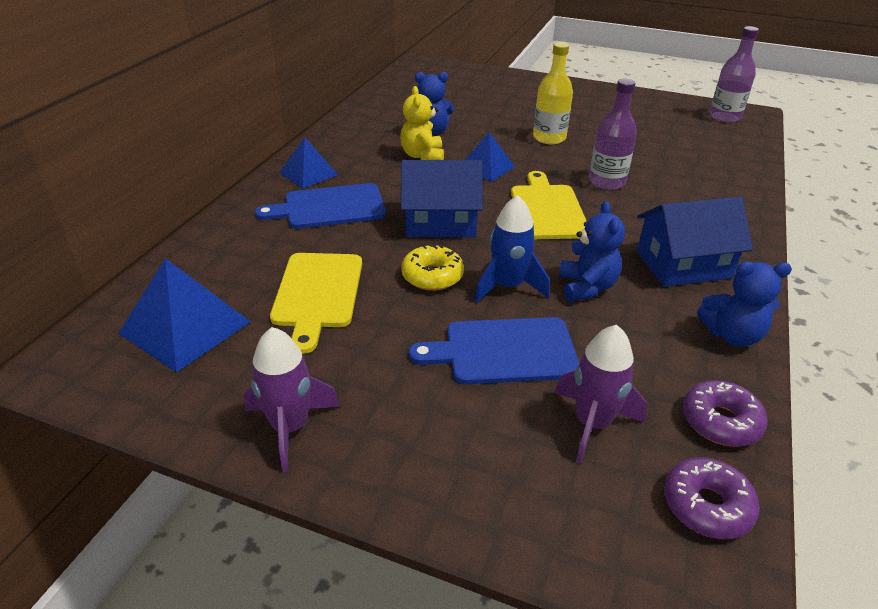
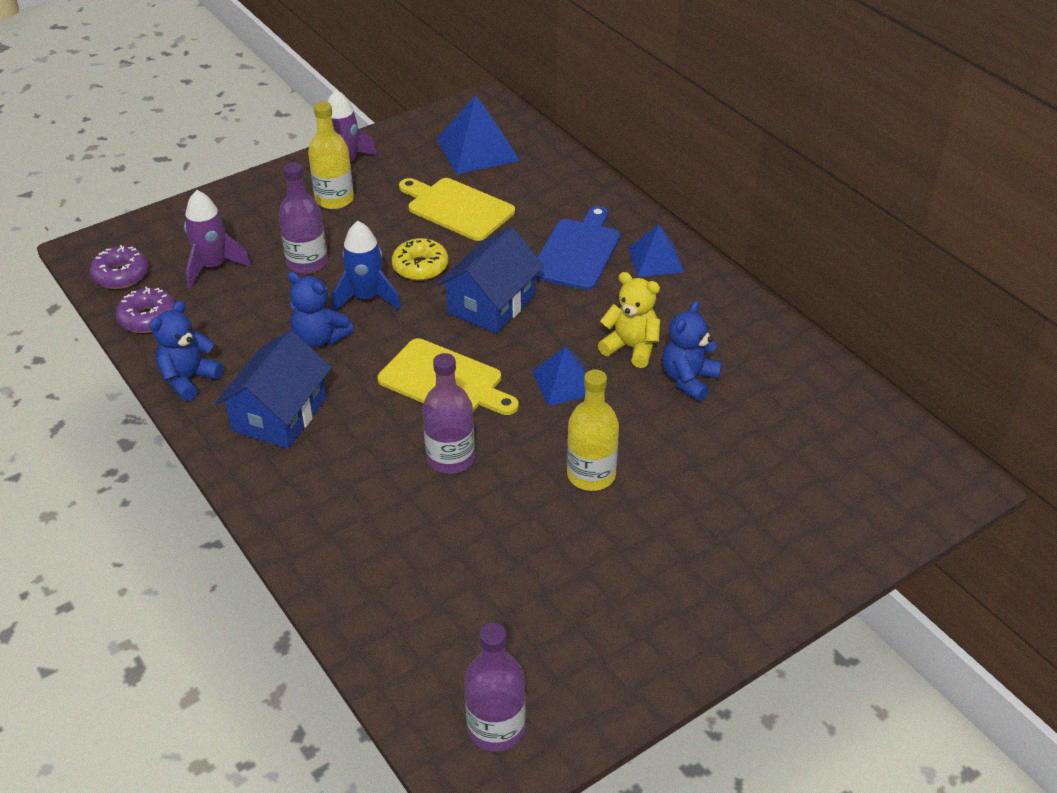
camera: 125 degrees right, 5 degrees up
blue cutting board [409,317,579,384] -> purple bottle [278,162,328,274]
none -> yellow bottle [308,101,354,209]

